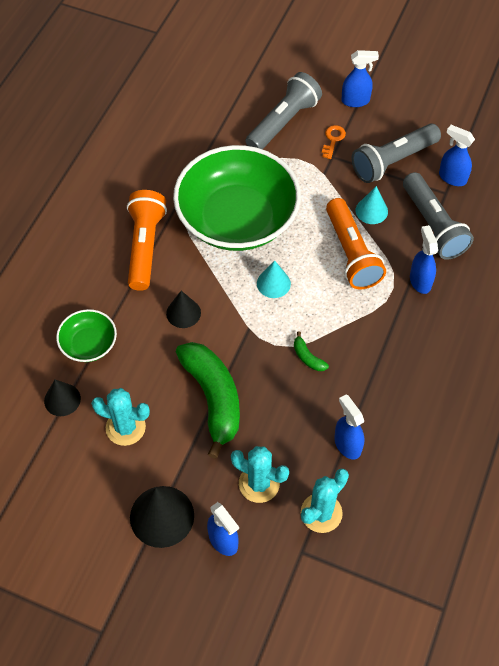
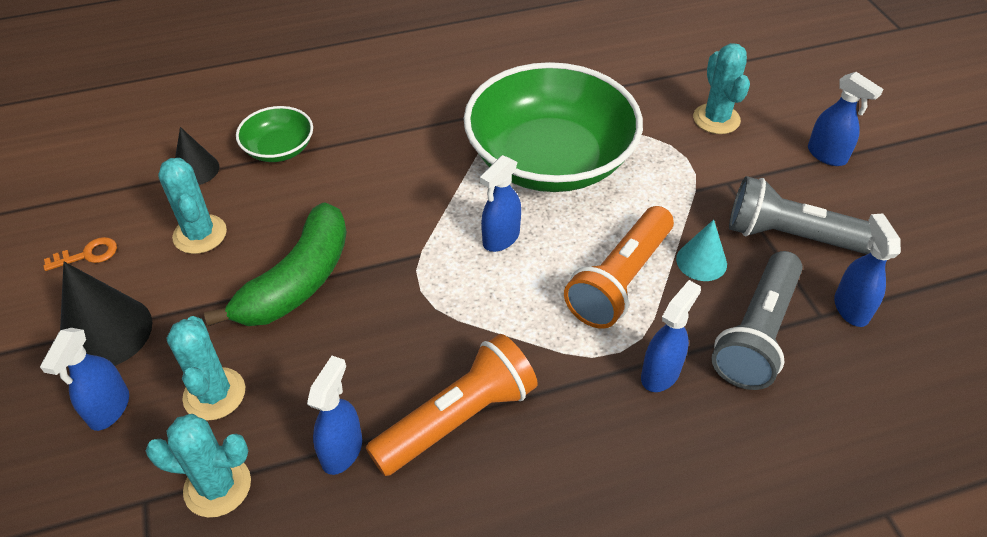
camera: 50 degrees right, 10 degrees down
orange flashlight [127,190,167,291] -> orange flashlight moved to [366,334,538,476]
black cone [166,291,201,328] -> none
grey flashlight [245,72,322,149] -> turquoise cactus [693,43,750,134]
turquoise cone [257,260,291,298] -> blue spray bottle [480,155,521,252]
green banana [294,331,329,371] -> none
orange key [322,125,346,159] -> orange key moved to [43,237,117,271]

